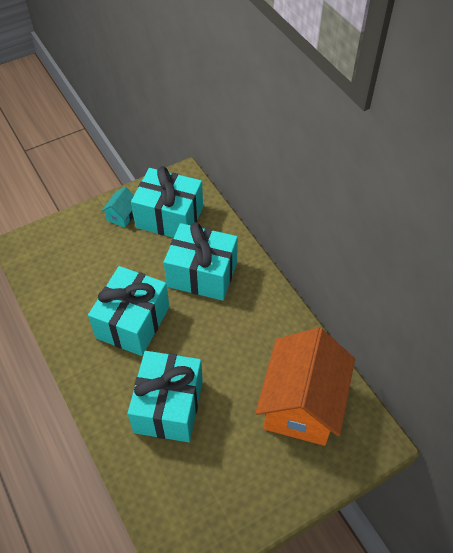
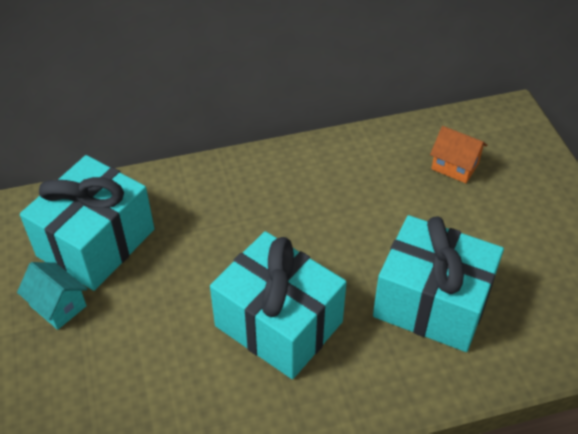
camera: 75 degrees left, 5 degrees down
turquoise gift [164,222,238,301] -> none
orange house [255,328,355,446] -> orange house [430,126,487,183], size x0.41

